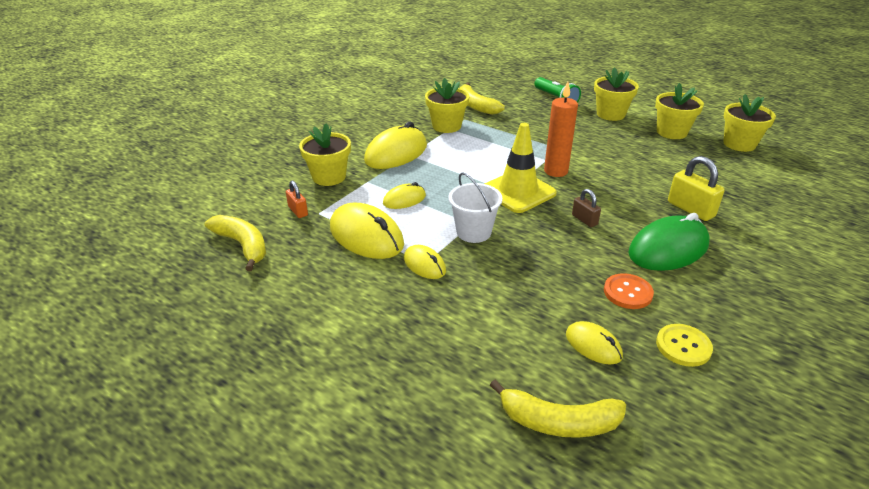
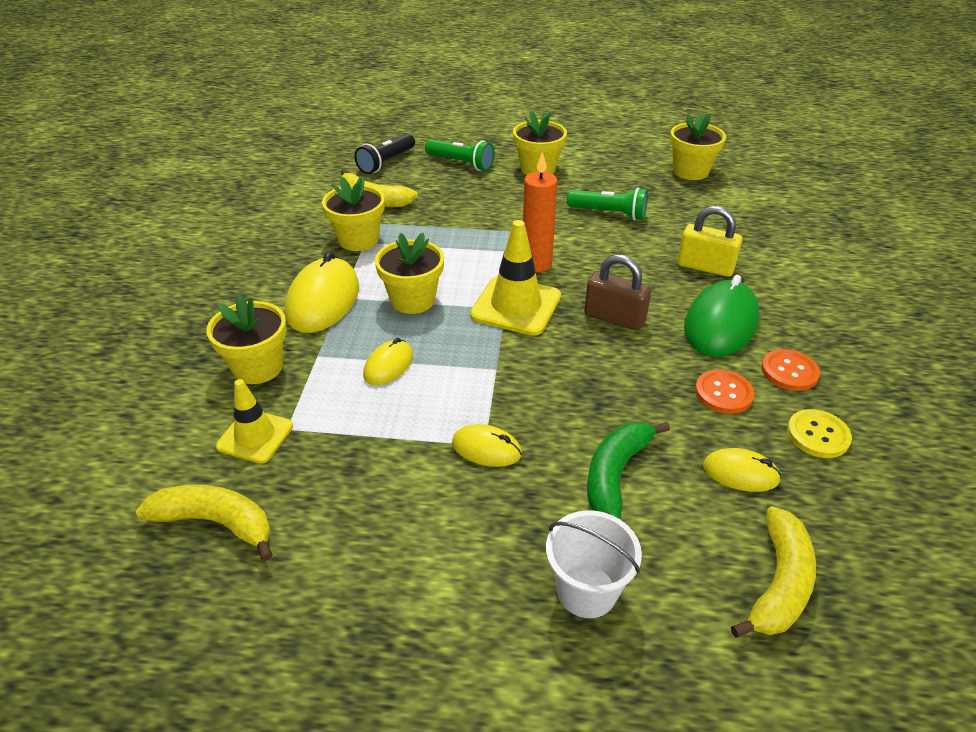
camera: 30 degrees left, 5 degrees up
orange padlock [286,180,308,218] -> yellow traffic cone [216,379,293,464]
yellow mouse [330,203,404,259] -> none
white bucket [448,172,502,243] -> white bucket moved to [546,510,642,618]
yellow banana [490,380,626,438] -> yellow banana turned 45 degrees counterclockwise [731,506,816,638]
brown padlock [572,189,601,227] -> brown padlock [584,254,651,331], size x1.69
yellow flower pot [655,83,704,139] -> yellow flower pot moved to [375,233,444,314]
none -> black flashlight [354,133,415,174]
none -> green flashlight [567,187,648,220]
none -> green banana [587,422,670,519]
none -> orange button [761,349,820,391]

